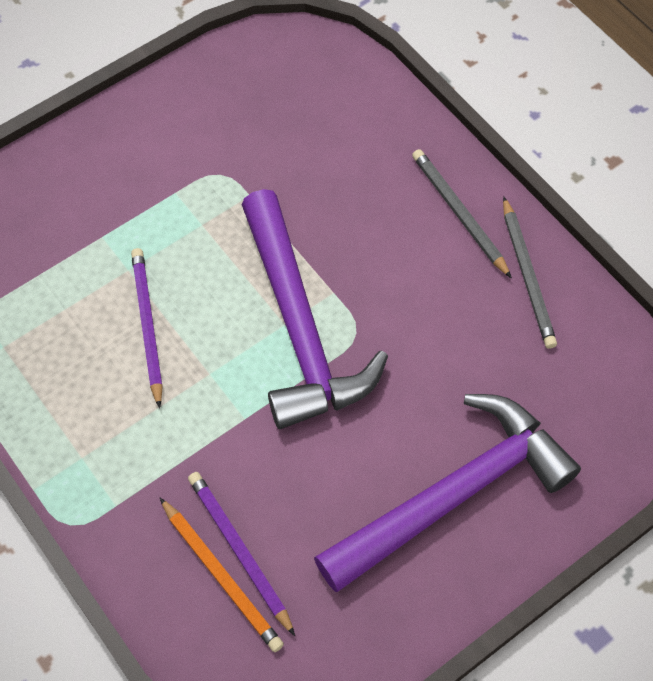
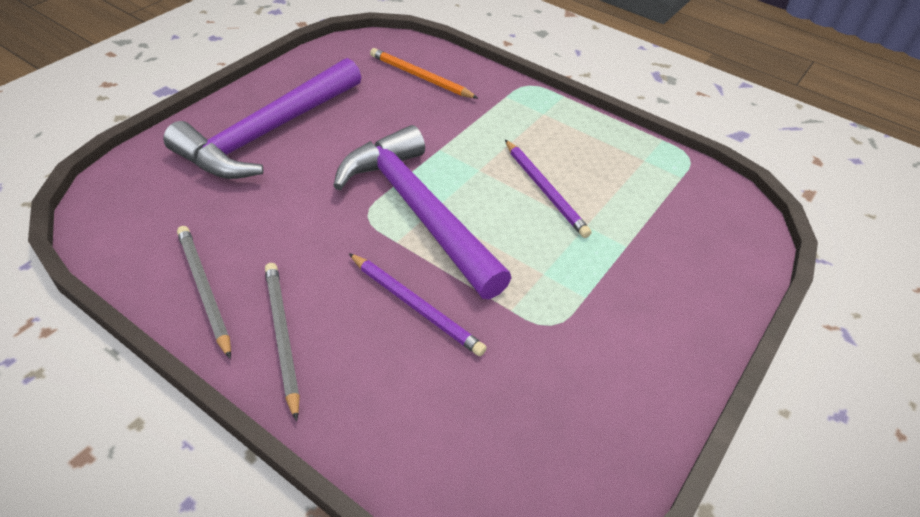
camera: 160 degrees right, 15 degrees down
purple pencil [188,472,295,636] -> purple pencil moved to [349,253,487,356]
grey pencil [412,149,512,278] -> grey pencil turned 150 degrees counterclockwise [265,263,300,422]

